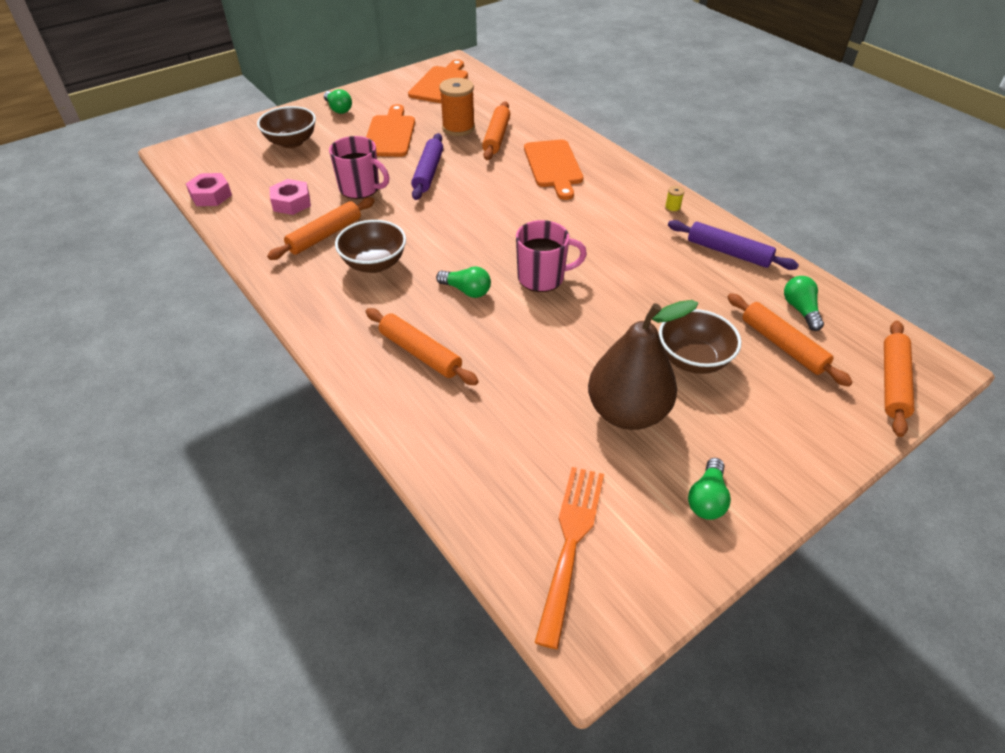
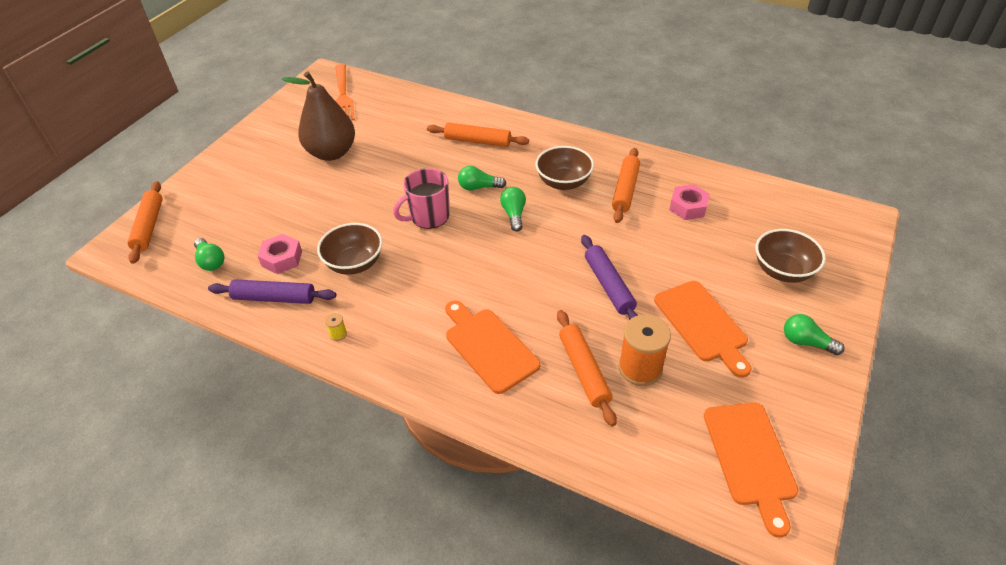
camera: 155 degrees right, 0 degrees up
pink nut [186,173,232,206] -> pink nut moved to [258,234,302,274]
pink mug [329,136,389,199] -> none
brown bowl [659,309,742,374] -> brown bowl moved to [317,223,383,275]
green light bulb [688,458,731,520] -> green light bulb moved to [500,187,526,232]
orange rolling pin [728,293,853,387] -> none

